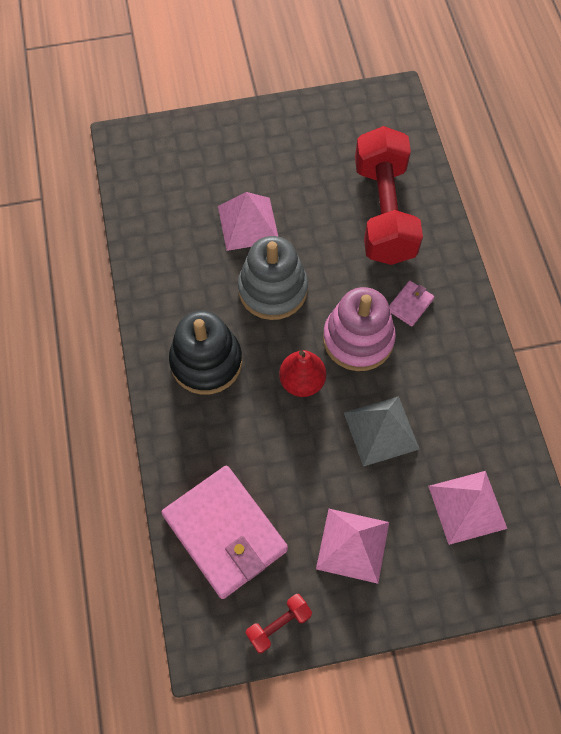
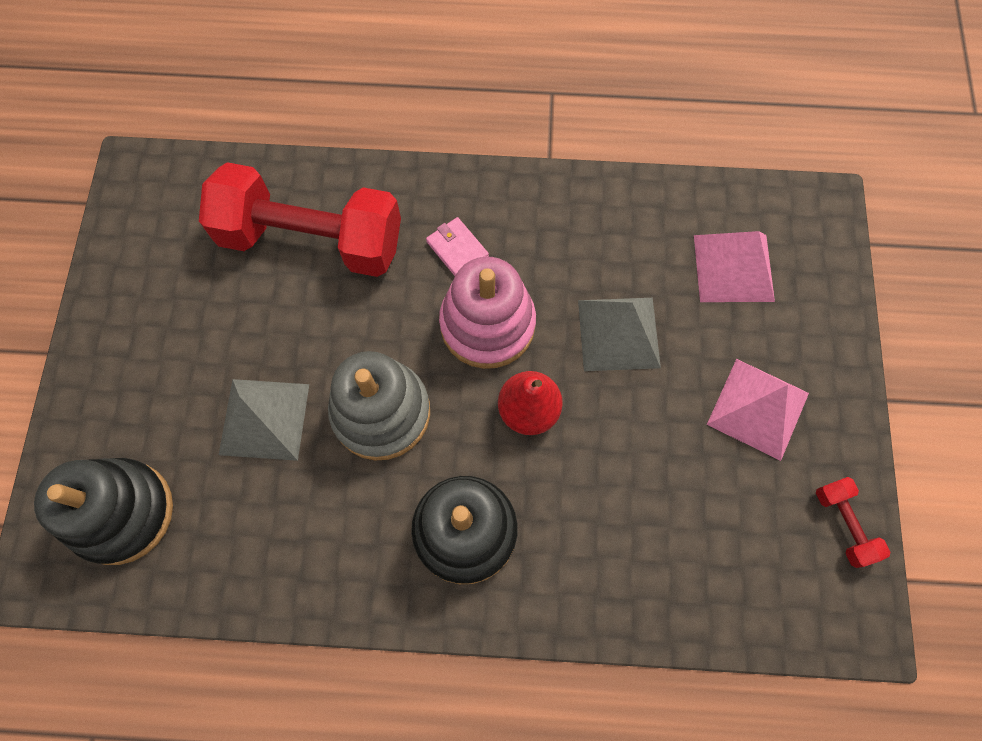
camera: 75 degrees left, 5 degrees up
pink wallet [161,466,288,599] -> none
pink pyramid [218,192,278,251] -> grey pyramid [219,379,309,461]
none -> black stacking toy [34,458,173,565]

